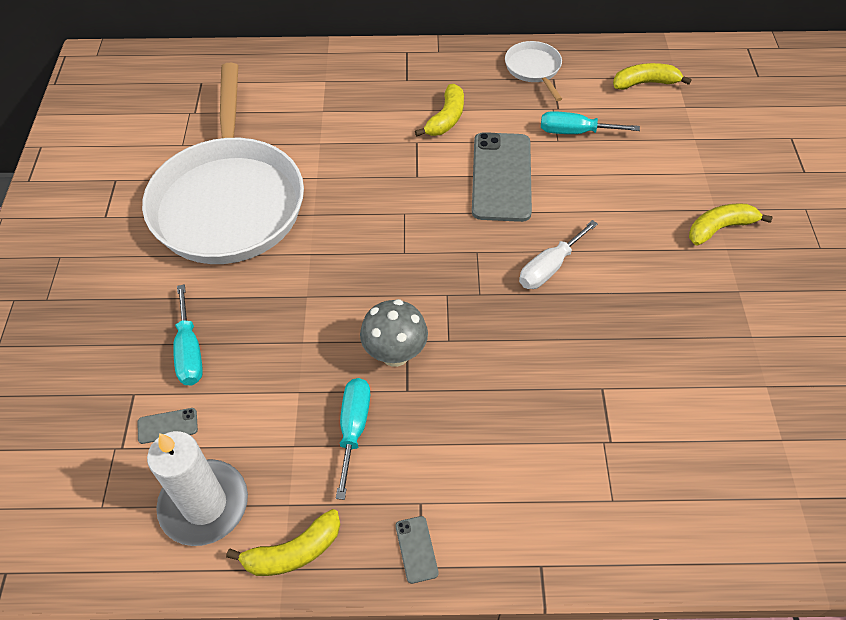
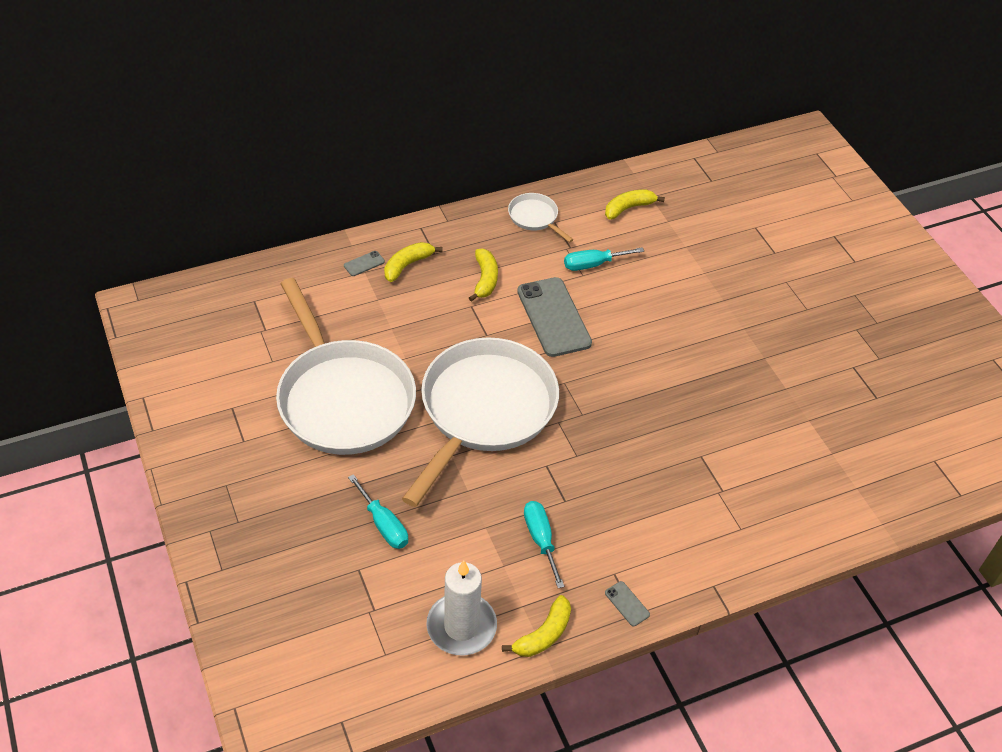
camera: 25 degrees left, 5 degrees down
grey phone [138,408,198,444] -> grey phone moved to [344,251,385,276]
grey mushroom [360,299,428,367] -> none
white screwdriver [519,220,598,289] -> none
yellow banana [689,203,773,245] -> yellow banana moved to [384,242,443,282]
none -> white pan [402,337,559,507]

